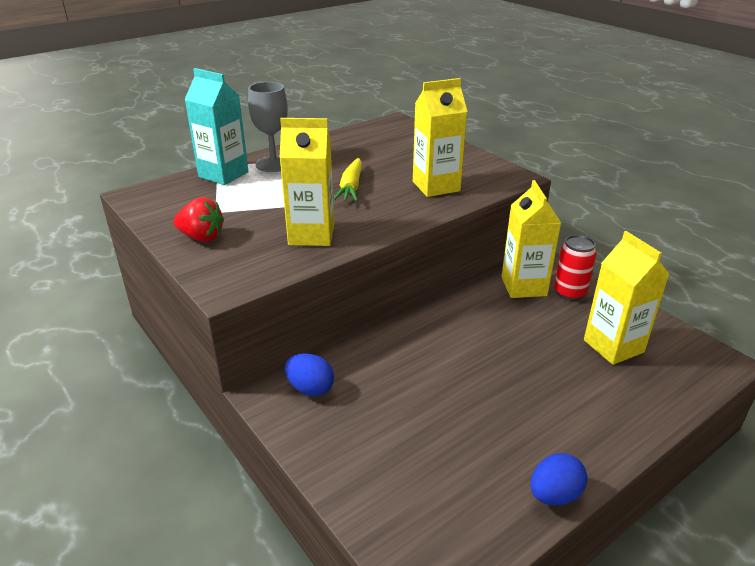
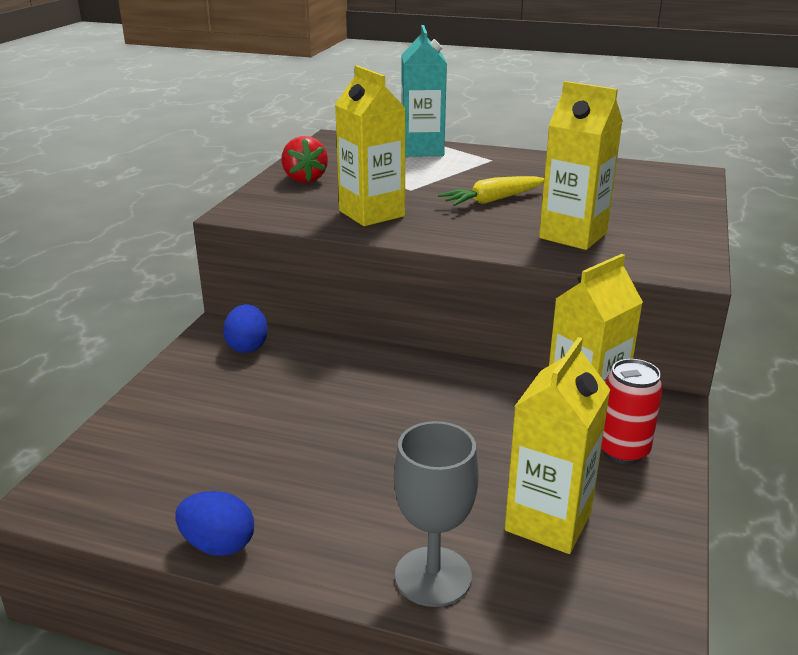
camera: 55 degrees right, 5 degrees down
grey goblet [248,82,288,172] -> grey goblet moved to [394,421,479,607]

